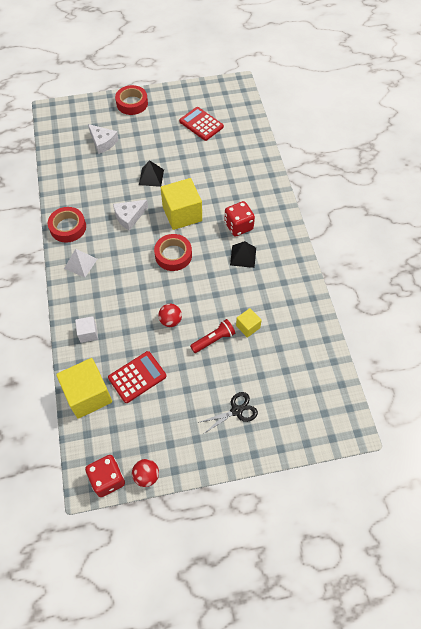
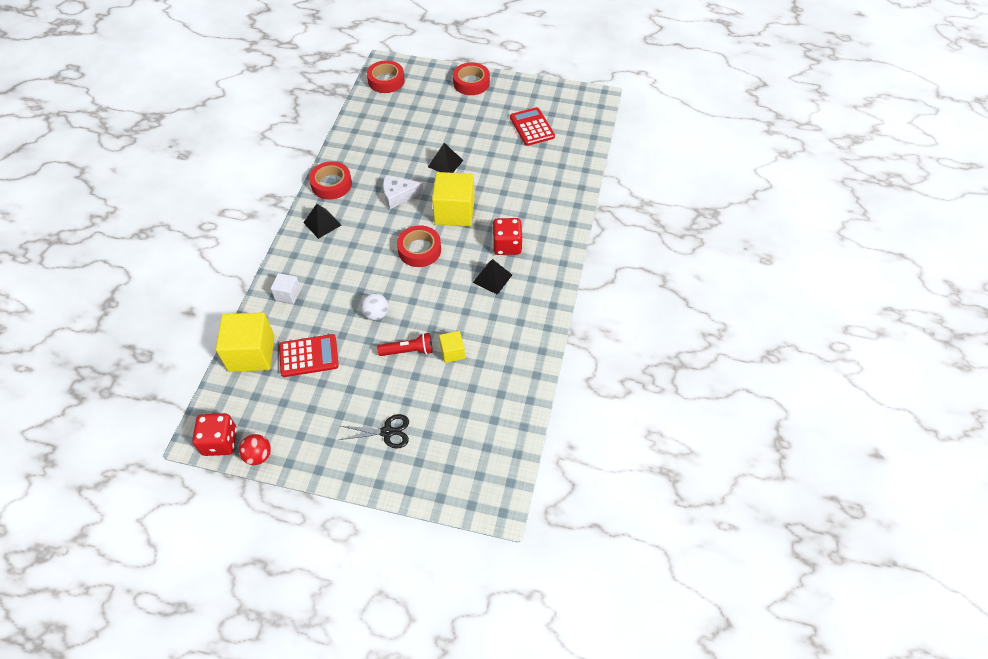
camera: 25 degrees right, 5 degrees down
white pyramid [64,249,97,277] -> black pyramid [303,204,341,239]
white cheese [88,124,119,154] -> none
red ball [158,304,182,327] -> white ball [361,293,389,320]
none -> red tape [367,60,405,93]

